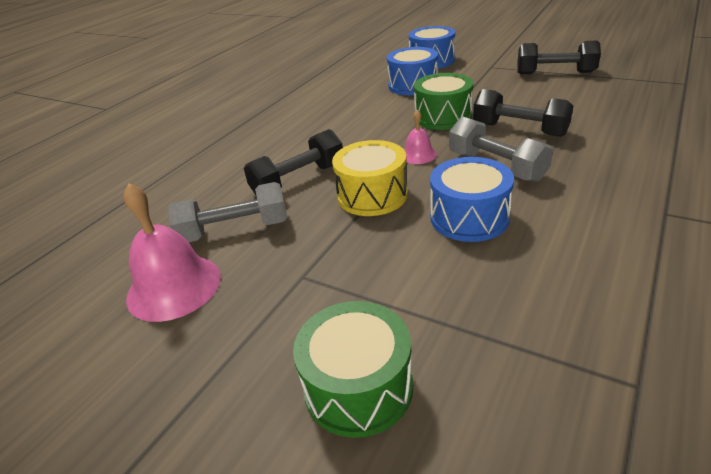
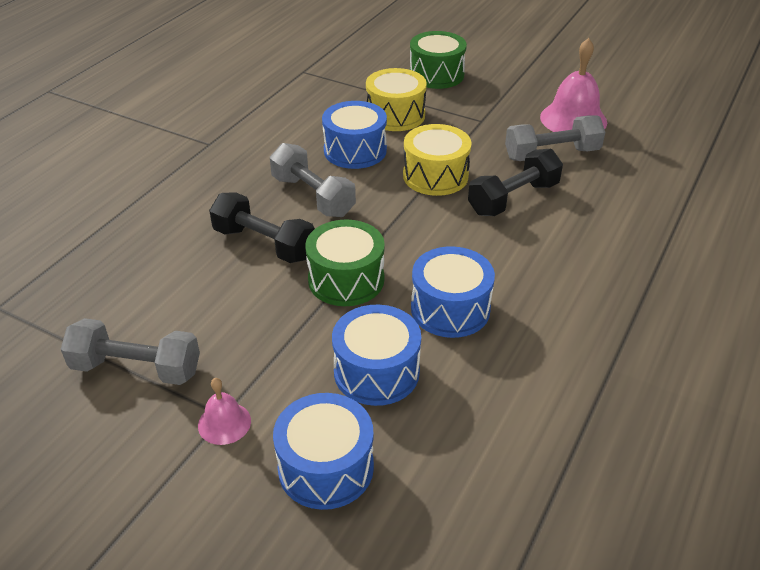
camera: 175 degrees right, 5 degrees up
pink bell [404,110,437,164] -> pink bell moved to [198,378,251,445]
black dumbbell [518,41,601,74] -> grey dumbbell [61,318,200,385]
none -> yellow drum [366,68,427,131]
none -> blue drum [411,246,495,338]

